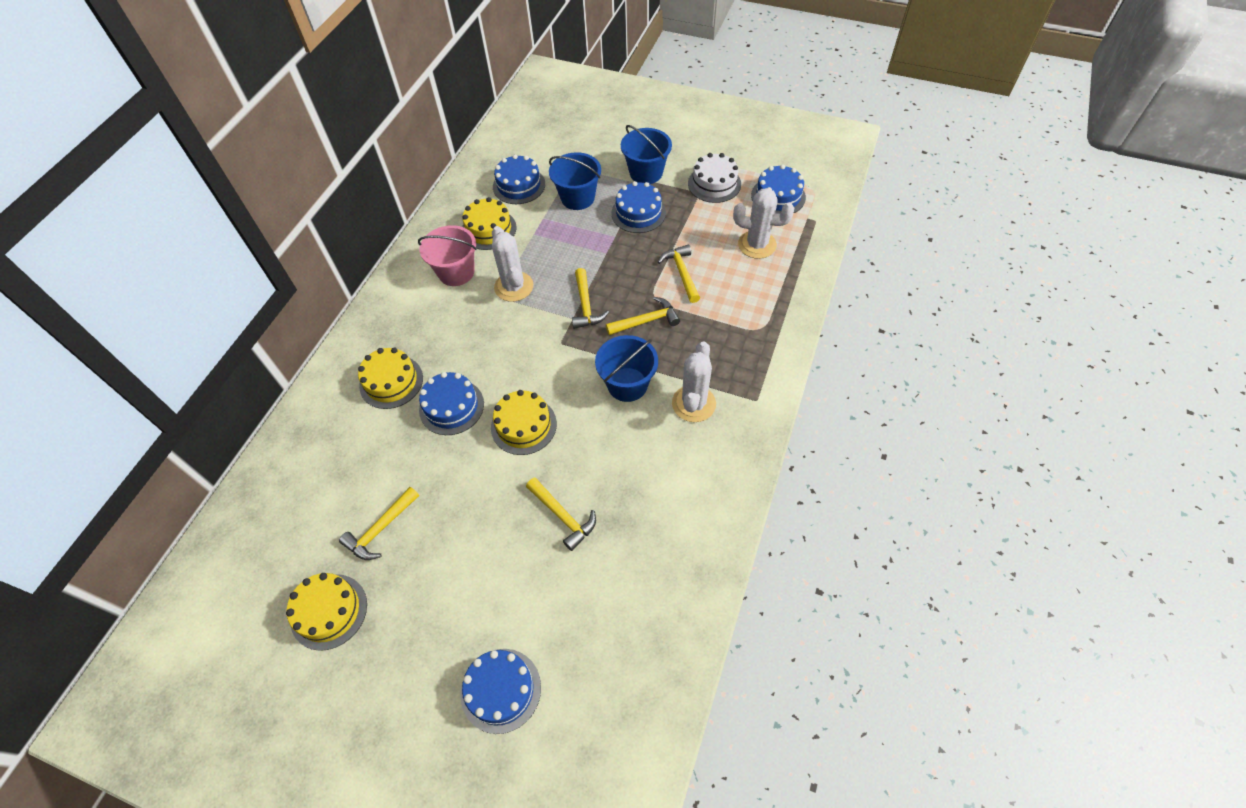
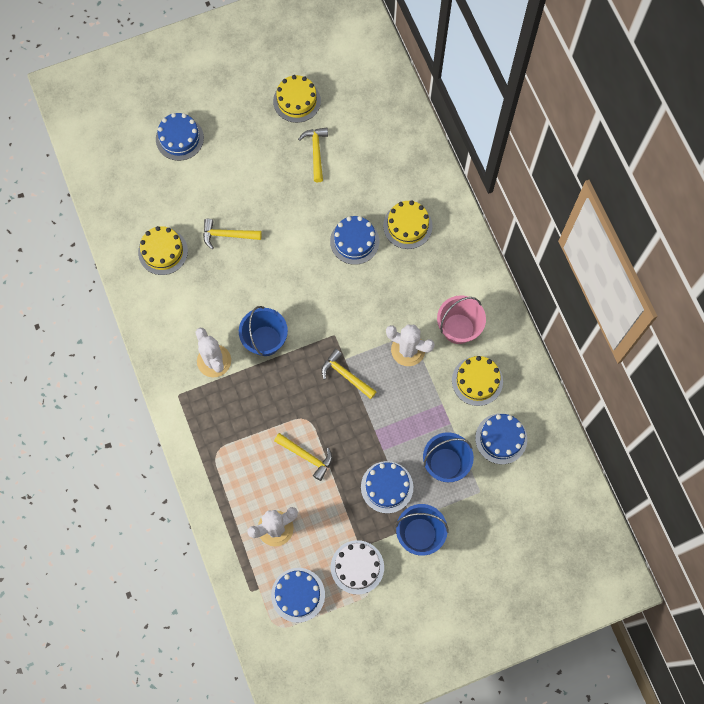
camera: 135 degrees right, 15 degrees up
yellow cake [491,390,557,455] -> yellow cake moved to [138,226,188,275]
yellow hammer [606,297,680,335] -> none

